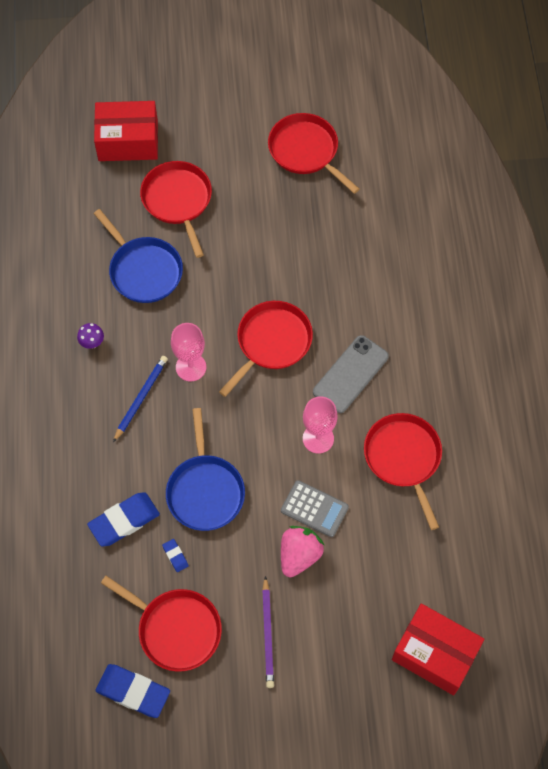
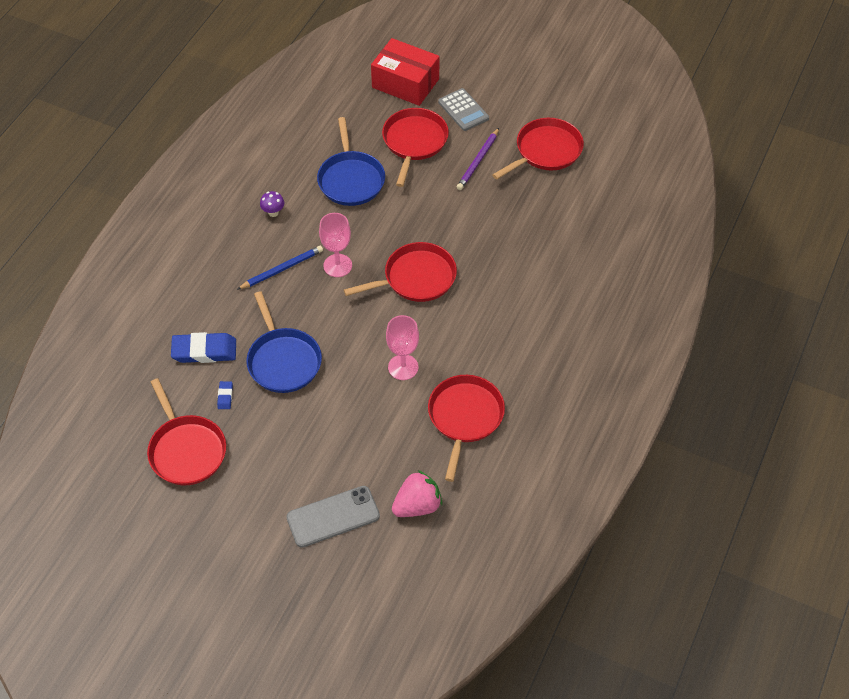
camera: 30 degrees right, 10 degrees down
blue eraser [95,664,170,718] -> none
blue pan [166,408,245,531] -> blue pan turned 45 degrees counterclockwise [246,291,322,393]
purple pencil [262,576,274,688] -> purple pencil moved to [457,128,499,190]
red pan [268,113,360,194] -> red pan turned 60 degrees clockwise [493,118,584,179]
grey calculator [281,480,349,537] -> grey calculator moved to [438,88,489,131]
pink strawberry [281,526,325,577] -> pink strawberry moved to [392,470,442,517]
grey phone [313,335,389,413] -> grey phone moved to [286,486,380,548]
red box [392,604,484,695] -> none

